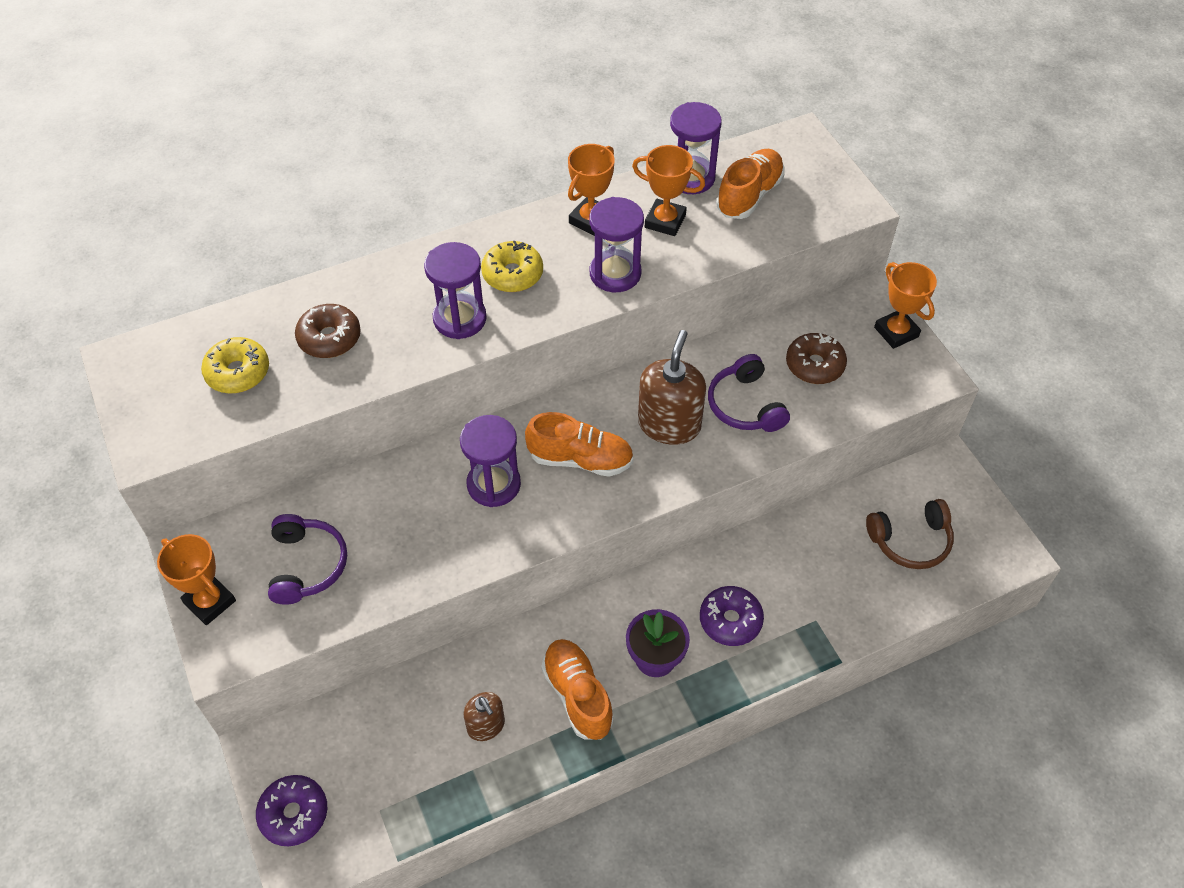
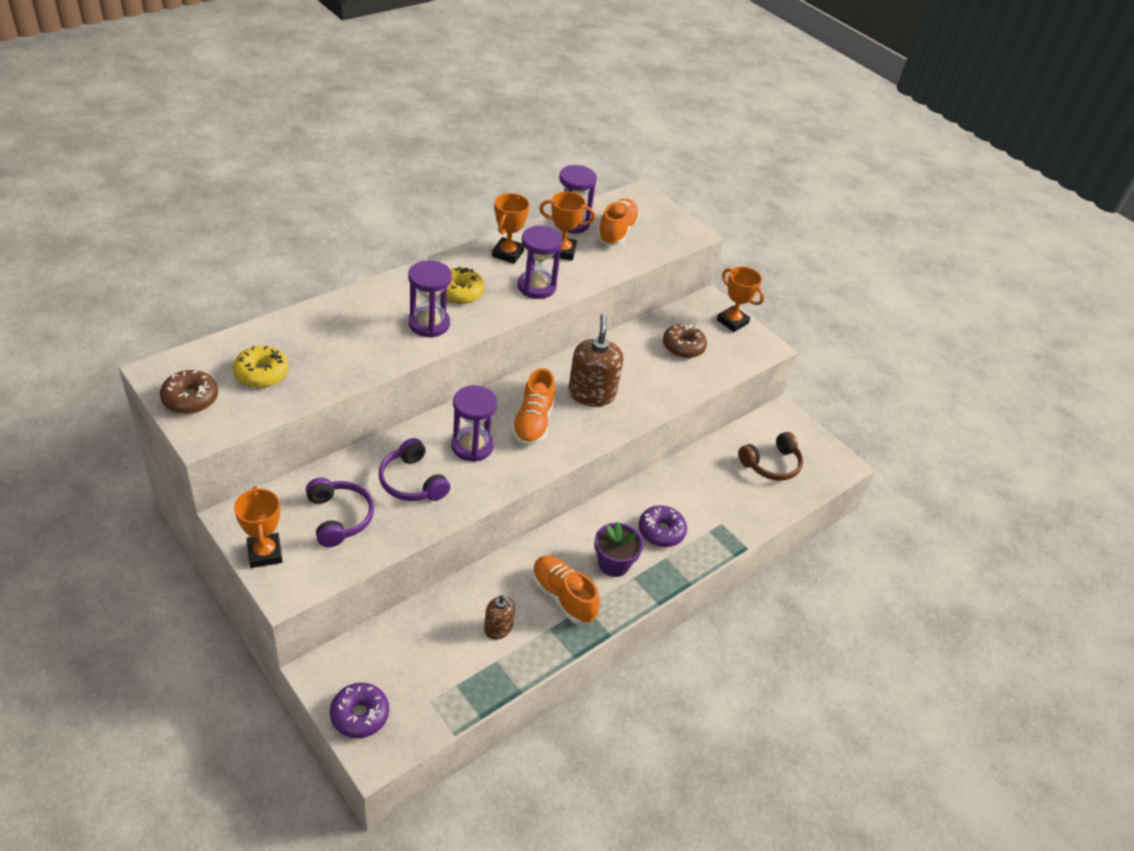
camera: 20 degrees left, 10 degrees down
orange trophy [157,534,236,625] -> orange trophy turned 45 degrees clockwise [234,486,283,568]
brown donut [295,304,361,358] -> brown donut moved to [160,370,218,414]
orange shoe [525,412,634,477] -> orange shoe turned 105 degrees clockwise [511,368,555,446]
purple headphones [708,354,790,432] -> purple headphones moved to [379,438,450,501]

